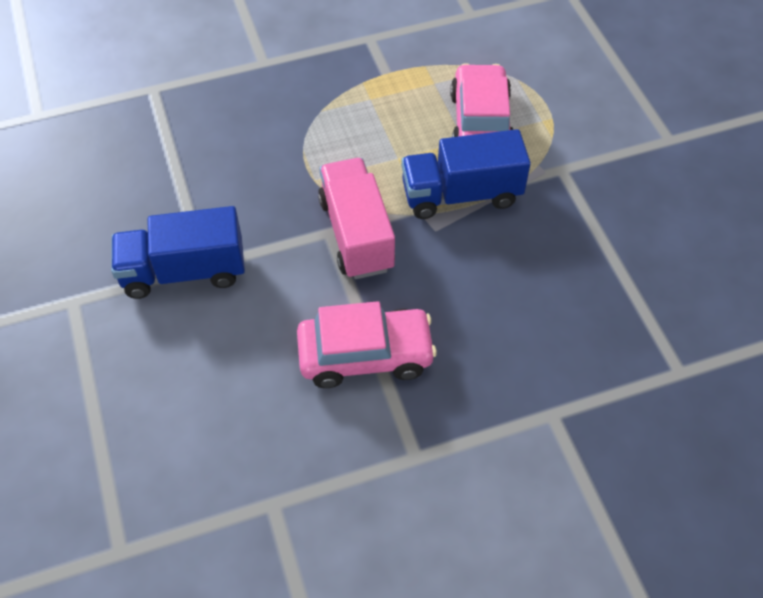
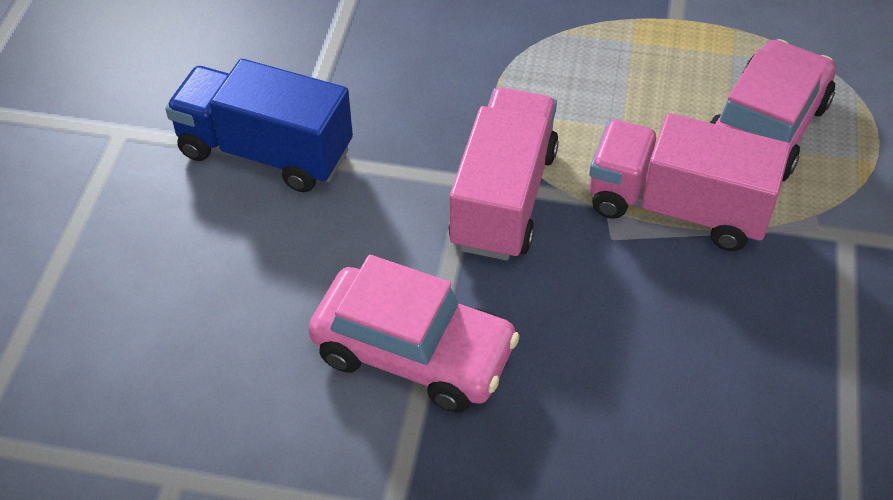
camera: 30 degrees right, 5 degrees down
blue truck [401,129,531,219] -> pink truck [589,113,791,251]

